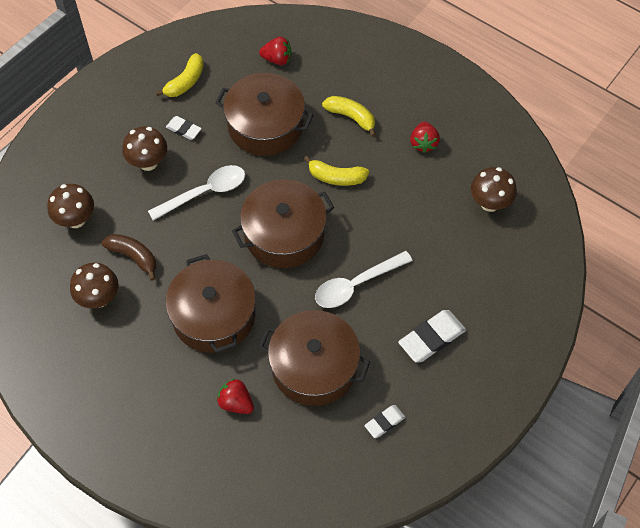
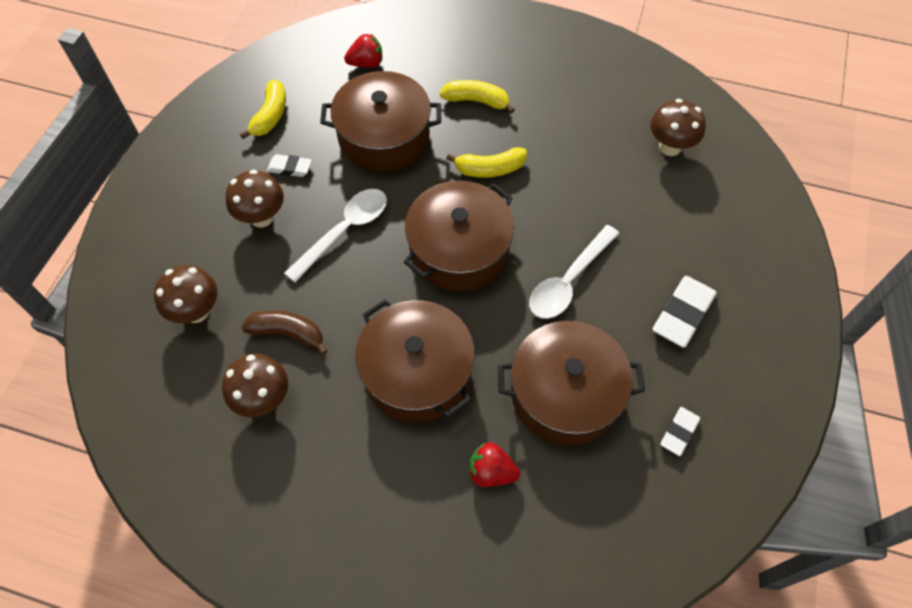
camera: 20 degrees left, 0 degrees up
red strawberry [410,121,440,153] -> none

